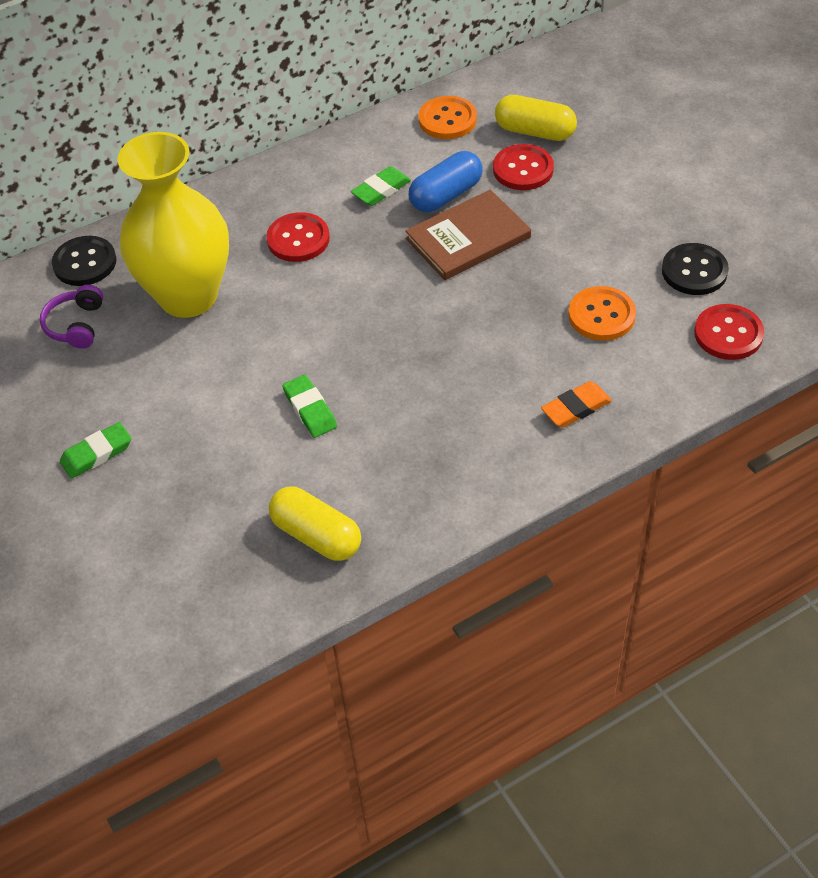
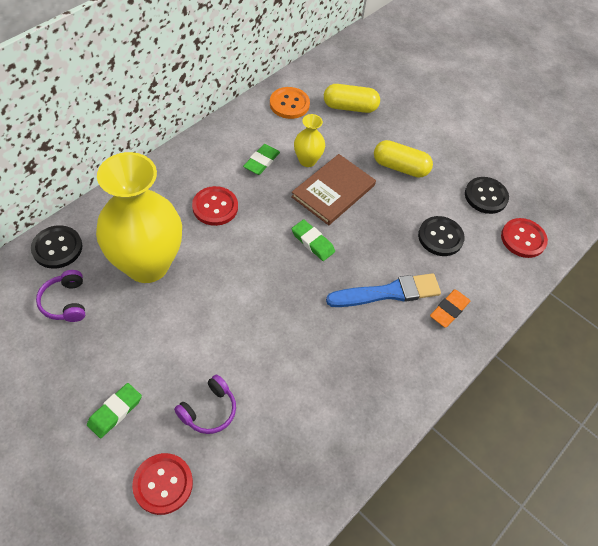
camera: 25 degrees left, 5 degrees up
yellow capsule [269,487,361,561] -> yellow capsule moved to [374,140,433,178]
green eraser [282,375,337,438] -> green eraser moved to [292,220,335,261]
blue capsule [408,151,483,212] -> yellow vase [294,114,325,167]
red button [493,144,554,190] -> red button moved to [132,453,193,515]
orange button [568,286,636,341] -> black button [418,216,465,256]
none -> purple headphones [174,374,236,434]
none -> blue brush [326,273,441,307]

